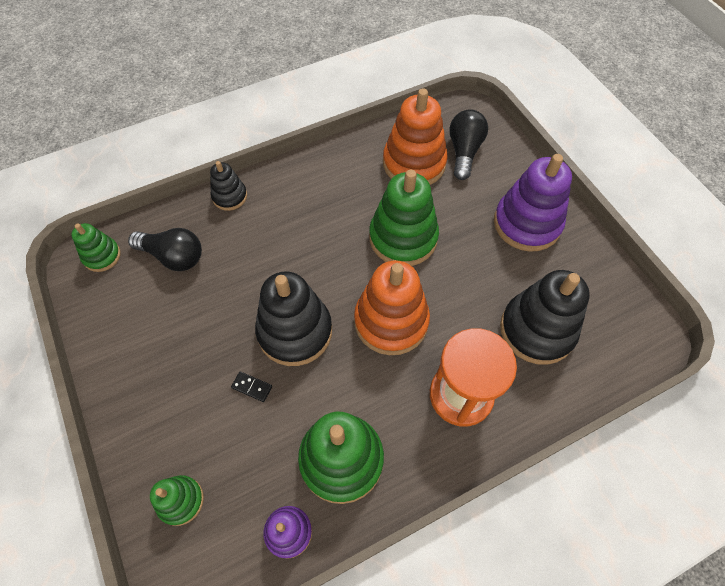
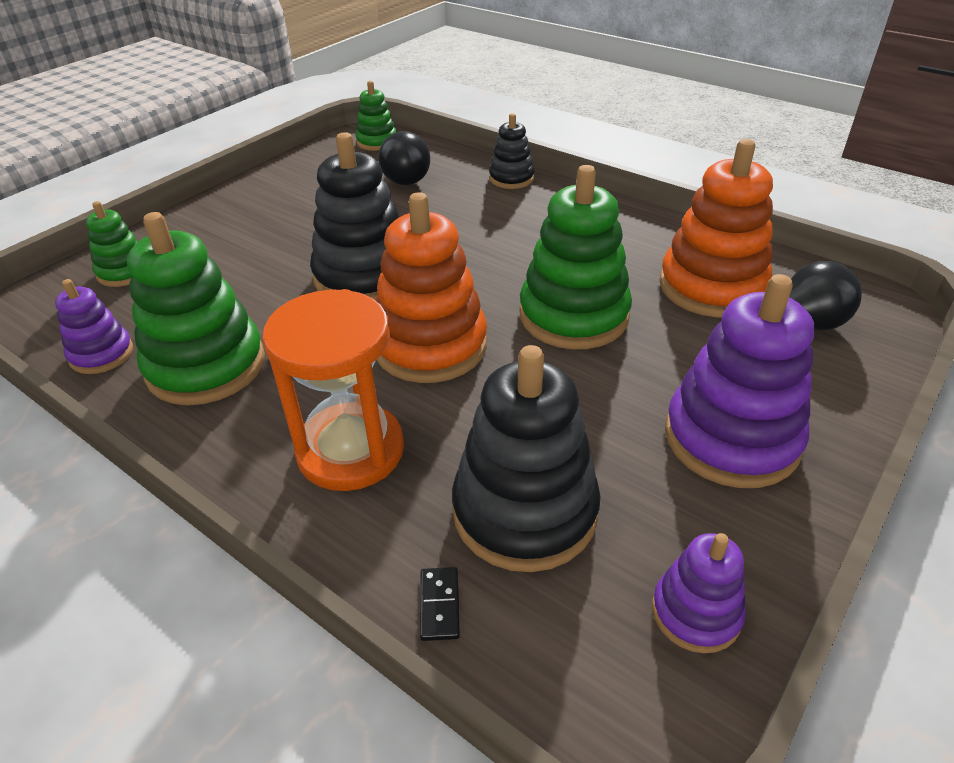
camera: 65 degrees right, 20 degrees down
black domino [231,371,272,402] -> black domino moved to [420,567,460,641]
none -> purple stacking toy [652,533,746,654]

